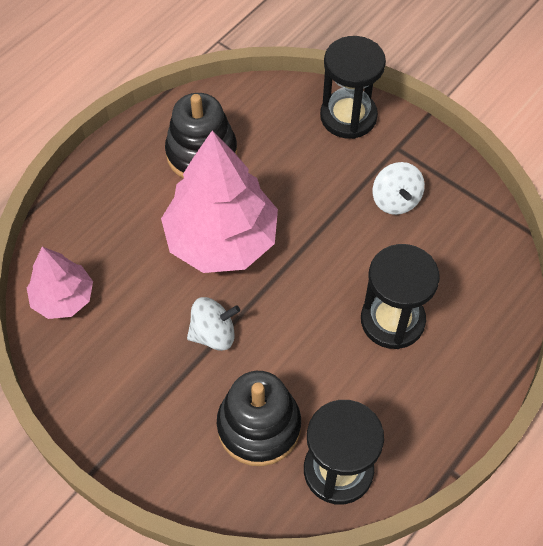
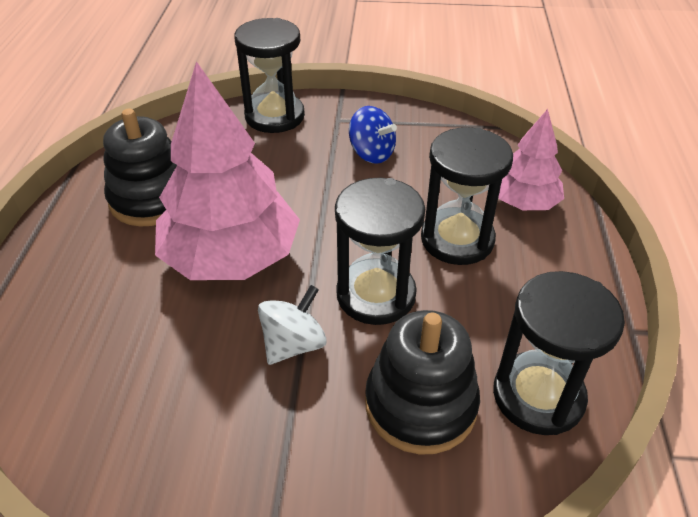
camera: 35 degrees left, 15 degrees down
pink tree [27,247,93,319] -> pink tree moved to [498,109,564,210]
white spinning top [373,162,425,215] -> blue spinning top [349,106,397,164]
none -> black hourglass [335,178,425,325]

